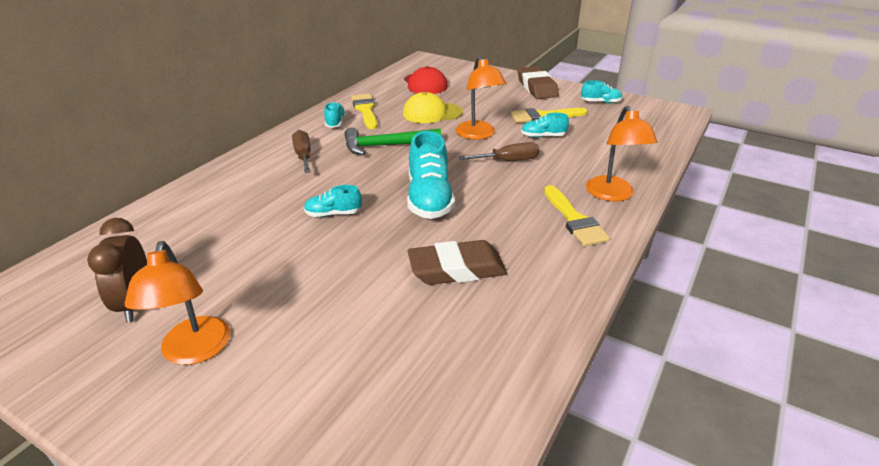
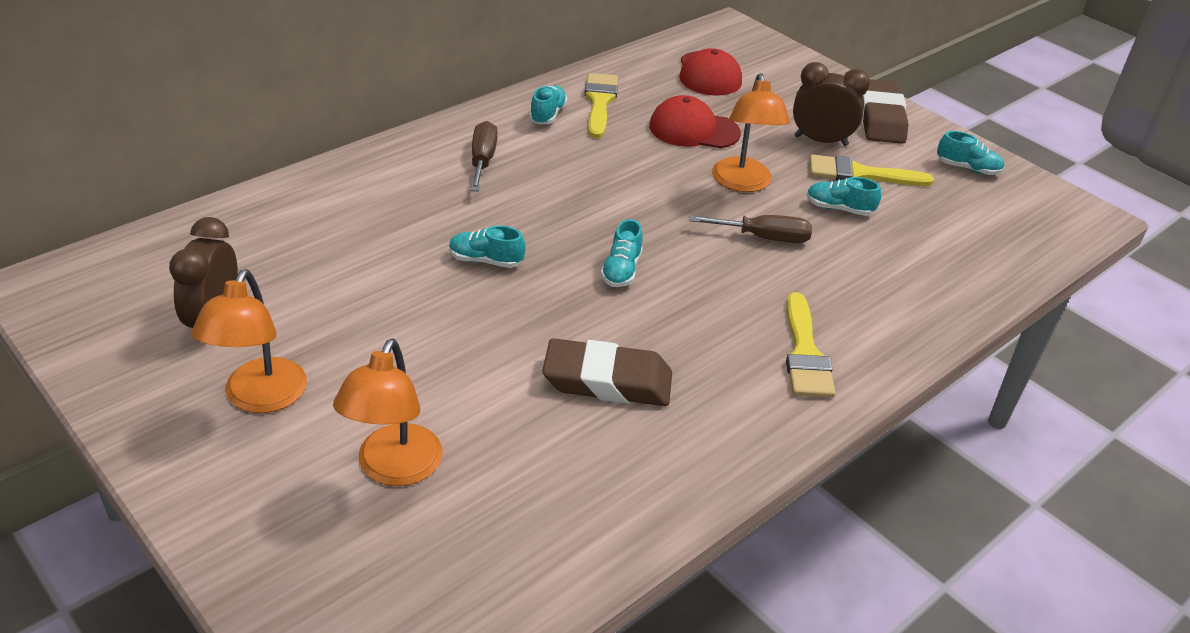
camera: 15 degrees right, 5 degrees up
green hammer [345,127,441,155] -> none
yellow cap [403,92,463,123] -> red cap [649,95,741,148]
turquoise shoe [407,131,455,219] -> turquoise shoe [600,219,643,287], size x0.53
orange lamp [586,106,658,201] -> orange lamp moved to [333,338,443,486]
none -> brown clock [793,62,870,146]

